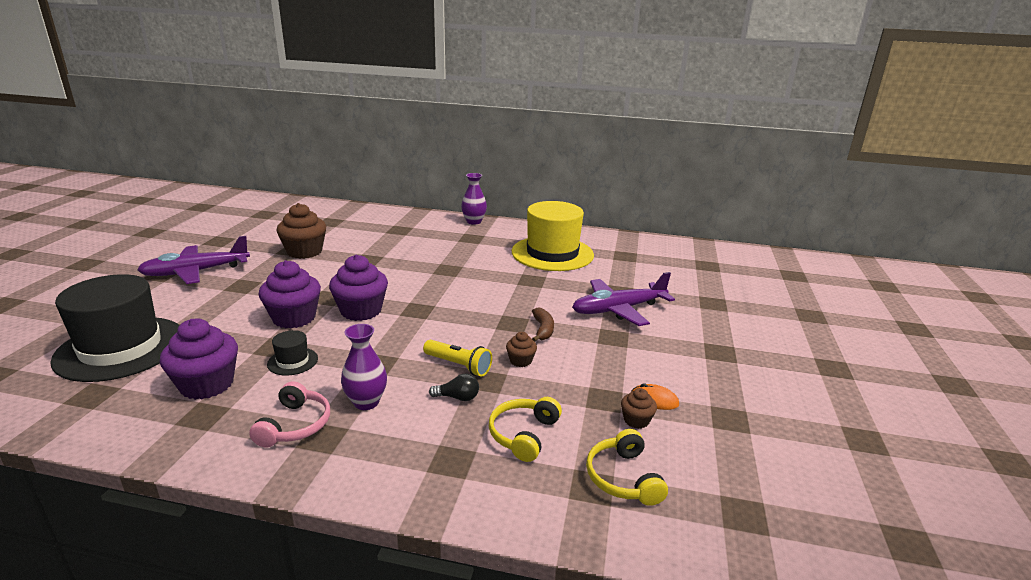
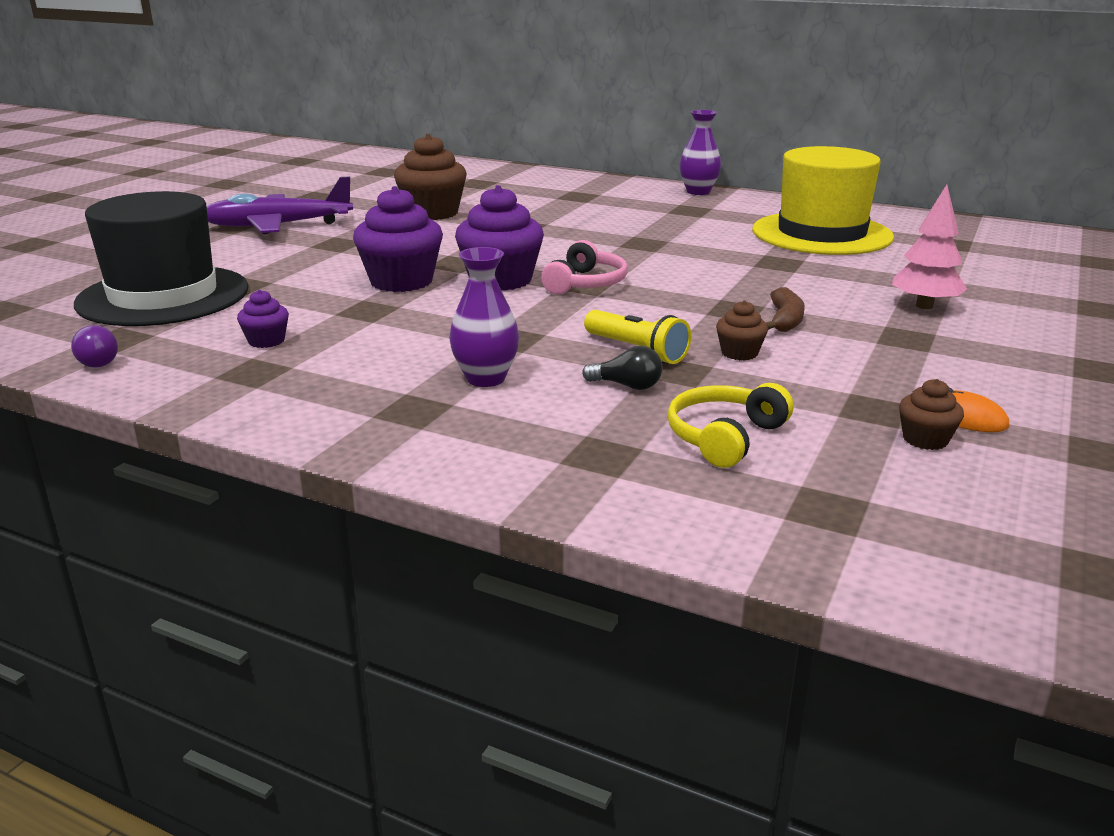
camera: 15 degrees right, 0 degrees up
purple cupcake [160,319,238,400] -> purple cupcake [237,290,289,348], size x0.49
pink headphones [249,381,330,447] -> pink headphones moved to [541,240,628,294]
black hat [267,330,318,375] -> none
purple plane [572,272,675,326] -> pink tree [892,185,967,309]
yellow headphones [586,429,668,506] -> none
none -> purple light bulb [71,325,118,368]

